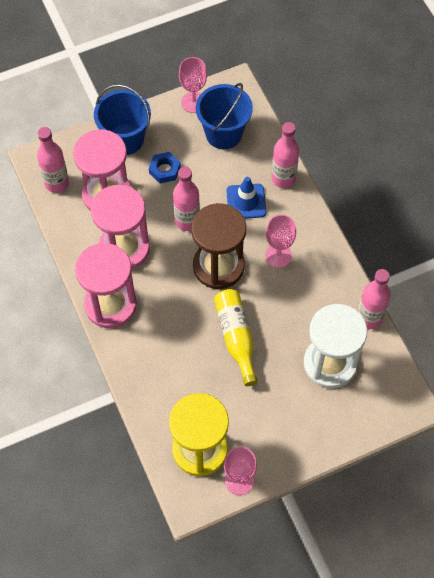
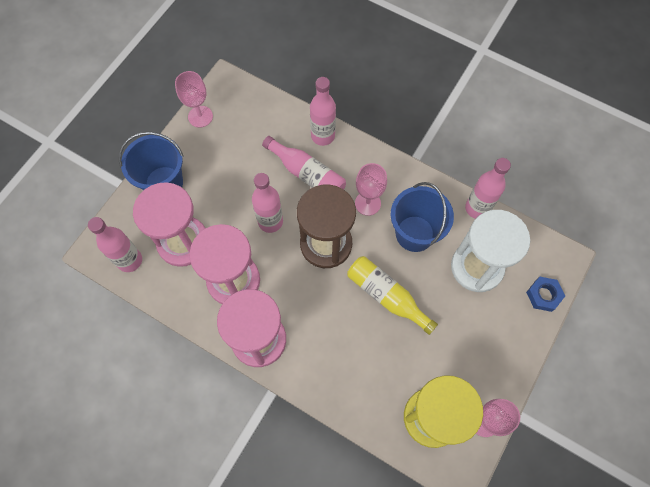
camera: 35 degrees left, 5 degrees up
blue nut [149,152,181,183] -> blue nut moved to [526,277,565,312]
blue bucket [196,83,253,149] -> blue bucket moved to [391,182,454,252]
blue traffic cone [226,177,266,219] -> pink bottle [262,136,346,189]

